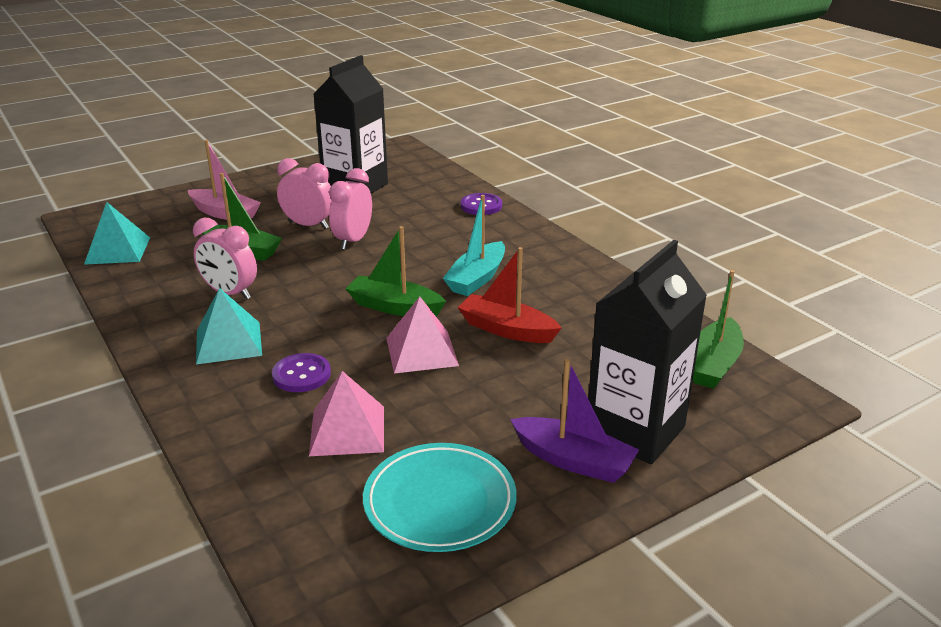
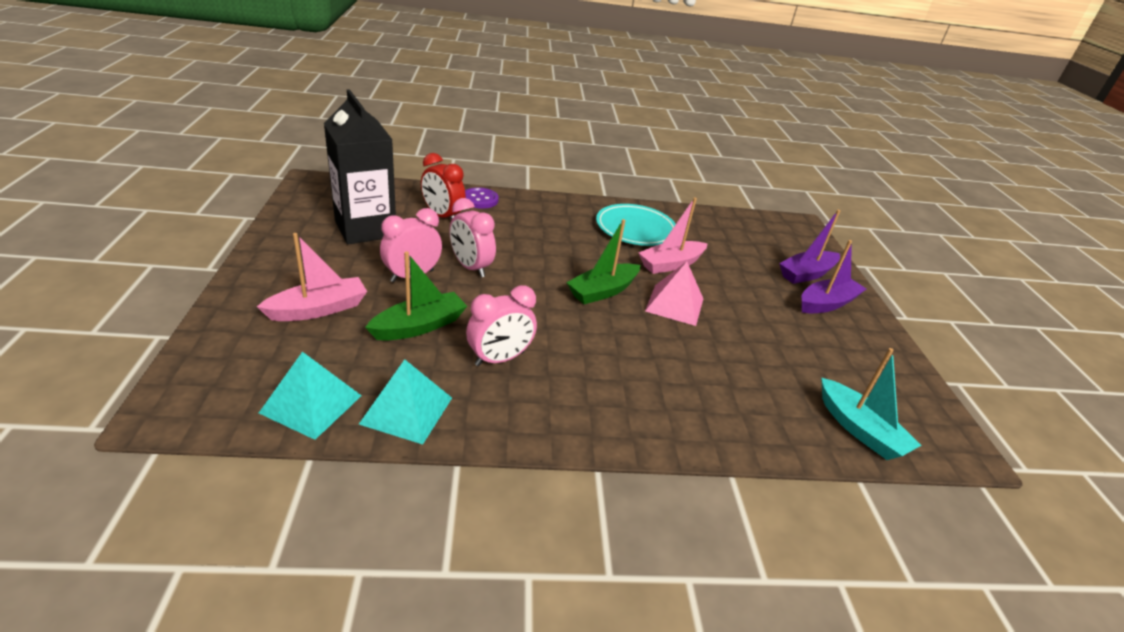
camera: 65 degrees left, 5 degrees up
turquoise pyramid [196,288,262,364] -> turquoise pyramid moved to [359,359,452,444]
purple button [272,353,331,392] -> none
pink pyramid [309,371,384,456] -> none
turquoise plate [363,443,517,552] -> turquoise plate moved to [596,204,676,246]
turquoise boat [443,195,505,296] -> turquoise boat moved to [821,348,922,460]
red boat [457,247,561,343] -> pink boat [638,198,708,274]
black carton [588,240,707,464] -> purple boat [779,210,840,284]
green boat [693,270,744,389] -> none
none -> red clock [421,153,466,220]

